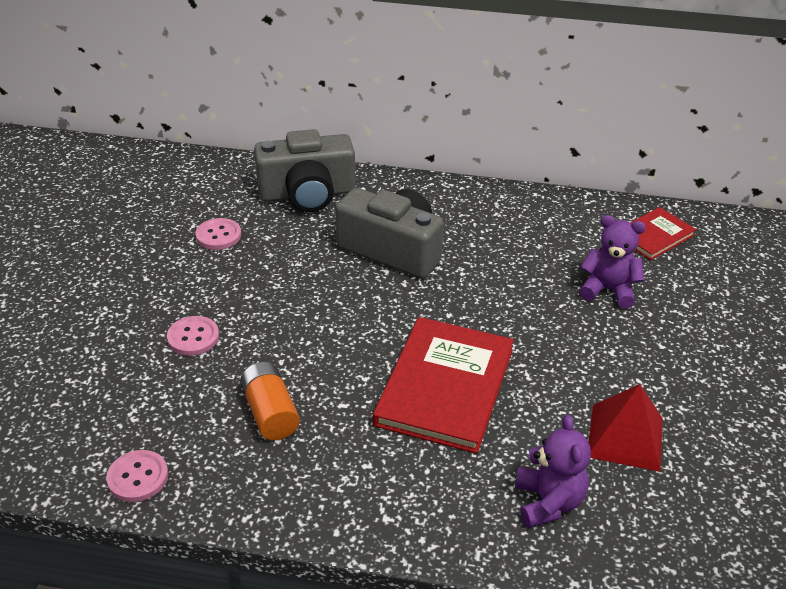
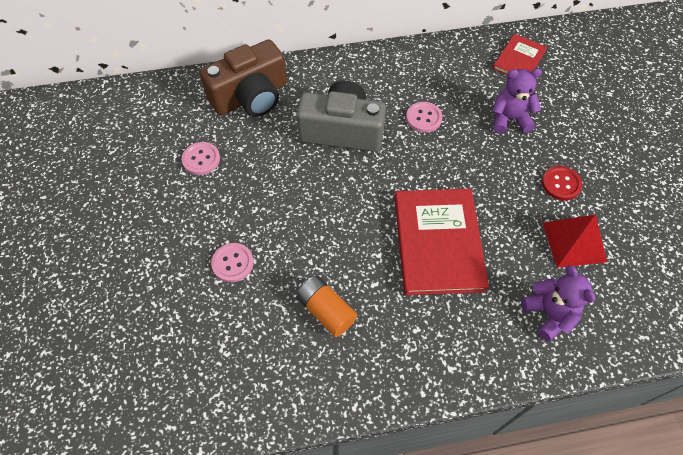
camera: 20 degrees left, 20 degrees up
pink button [106,450,168,502] -> pink button moved to [406,102,442,133]
grey camera [254,129,356,212] -> brown camera [199,39,287,117]
none -> red button [542,166,582,200]

